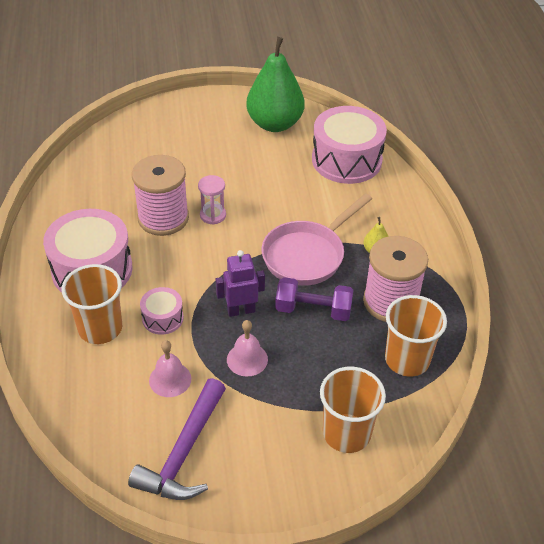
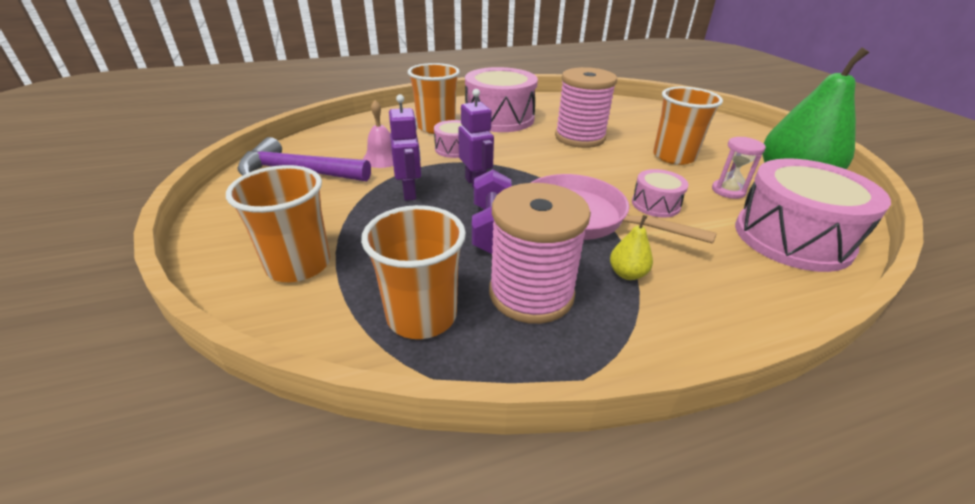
camera: 80 degrees right, 10 degrees down
pink hourglass [198,175,226,224] -> pink hourglass moved to [712,137,766,199]
pink bell [227,320,268,376] -> purple robot [389,94,421,201]
none -> pink drum [632,169,689,218]
none -> orange cup [653,87,723,165]

